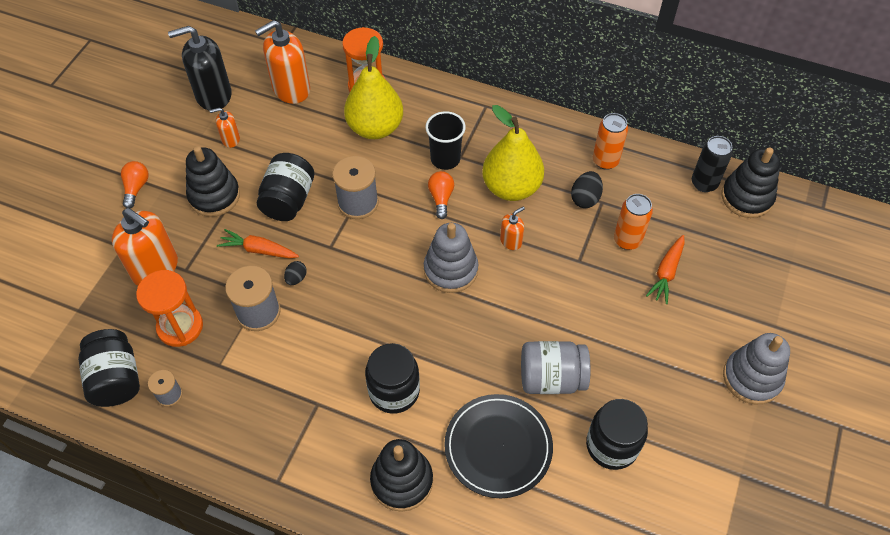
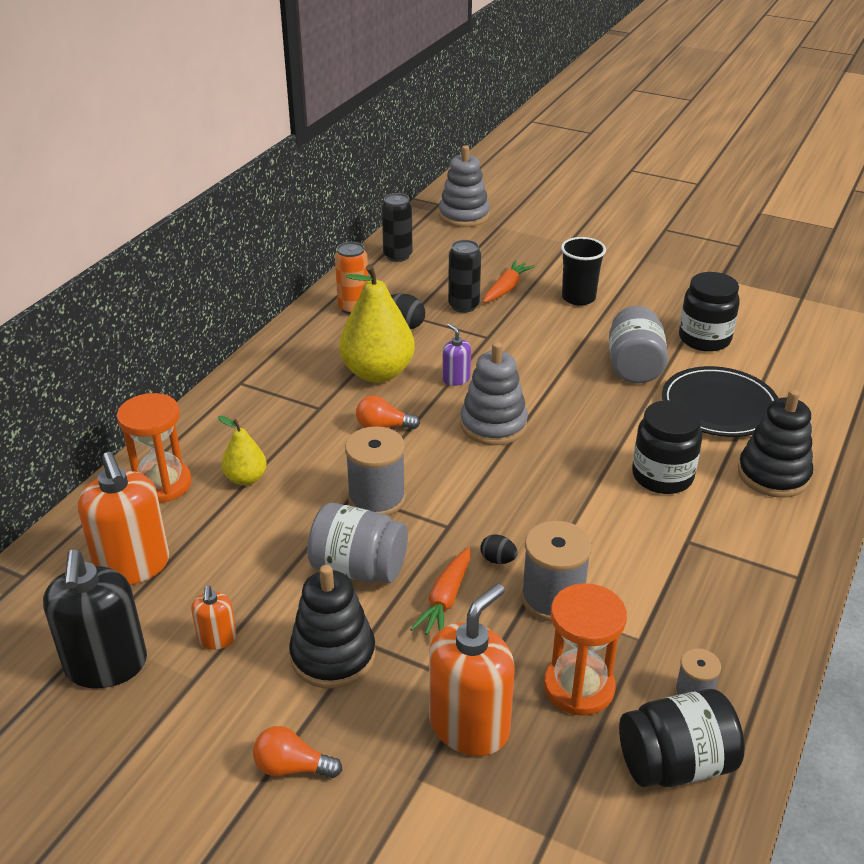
camera: 85 degrees left, 20 degrees down
black jar [257,153,314,221] -> grey jar [307,503,408,583]
yellow pear [344,36,403,139] -> yellow pear [218,416,267,485], size x0.52
black cup [426,111,466,170] -> black cup moved to [561,237,606,306]
orange soap dispenser [500,207,525,250] -> purple soap dispenser [442,323,471,386]
orange can [614,194,653,250] -> black can [448,240,481,313]
orange carrot [646,235,685,304] -> orange carrot turned 90 degrees counterclockwise [483,260,535,303]
black stacking toy [721,147,780,218] -> none
grey stacking toy [723,333,790,404] -> grey stacking toy moved to [439,145,490,227]

